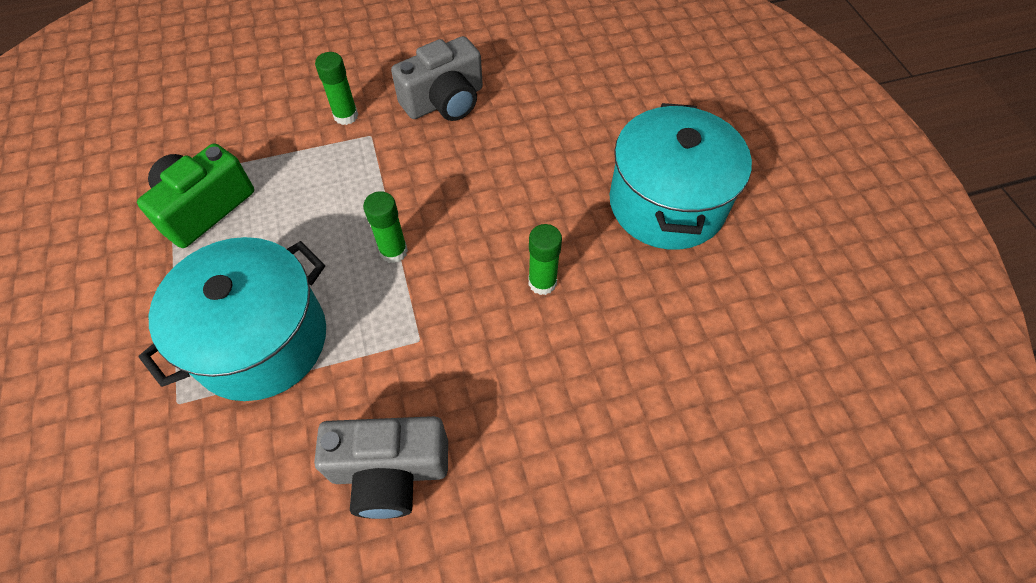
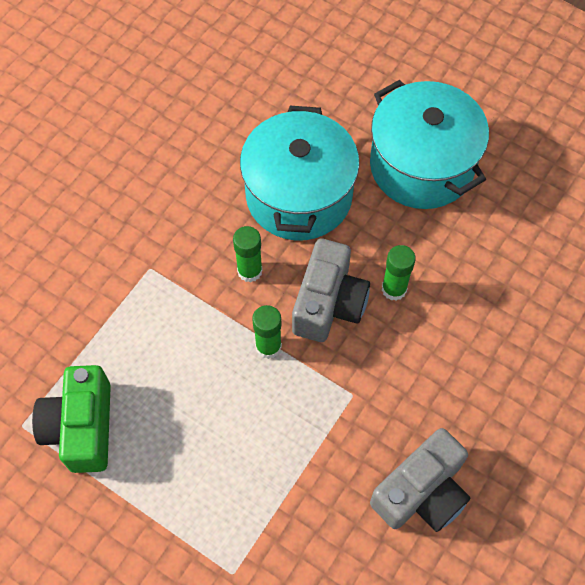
camera: 40 degrees left, 5 degrees up
turquoise pot [139,237,326,401] -> turquoise pot moved to [240,106,359,240]
green glue stick [315,52,358,125] -> green glue stick moved to [233,226,262,283]
grey camera [391,36,483,121] -> grey camera moved to [292,239,370,342]

